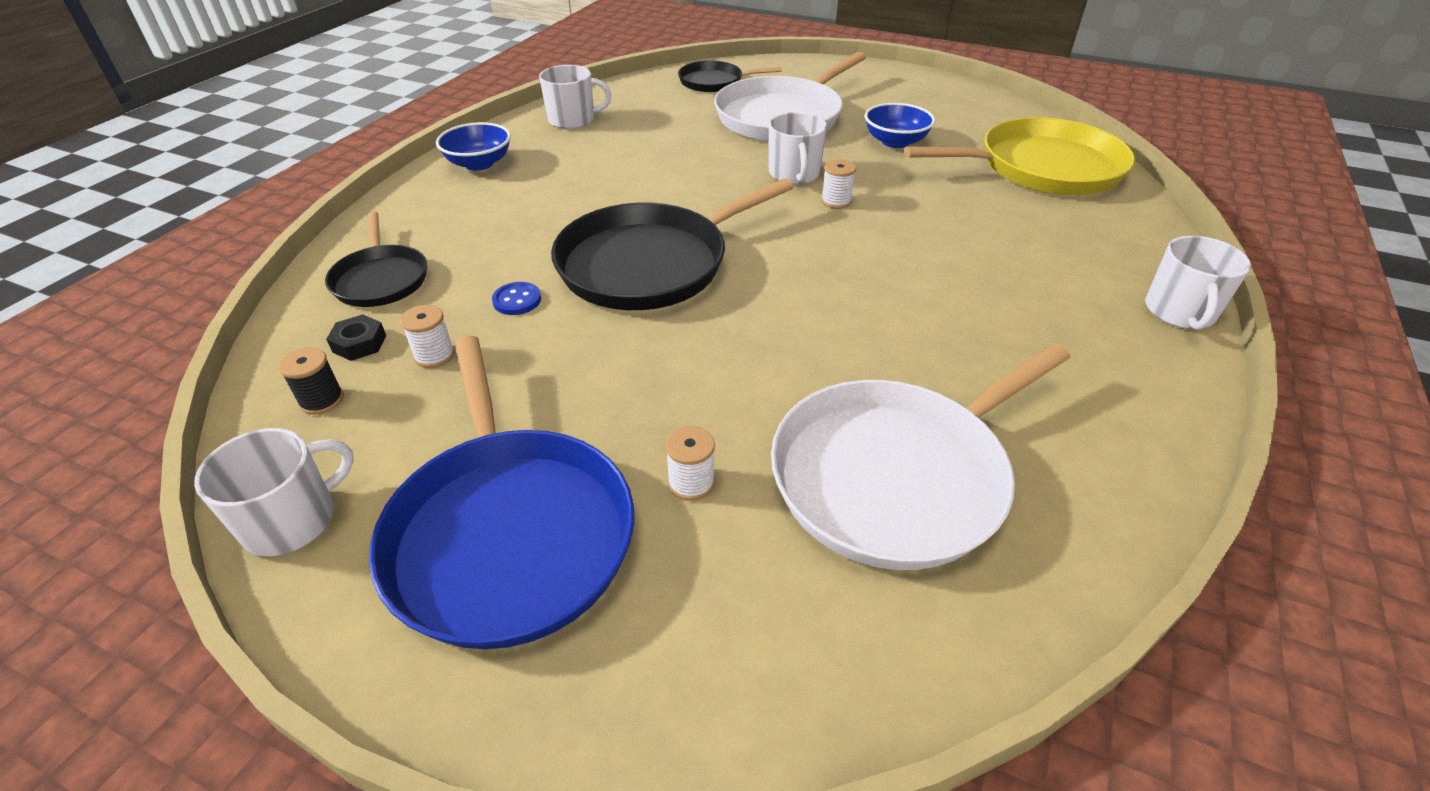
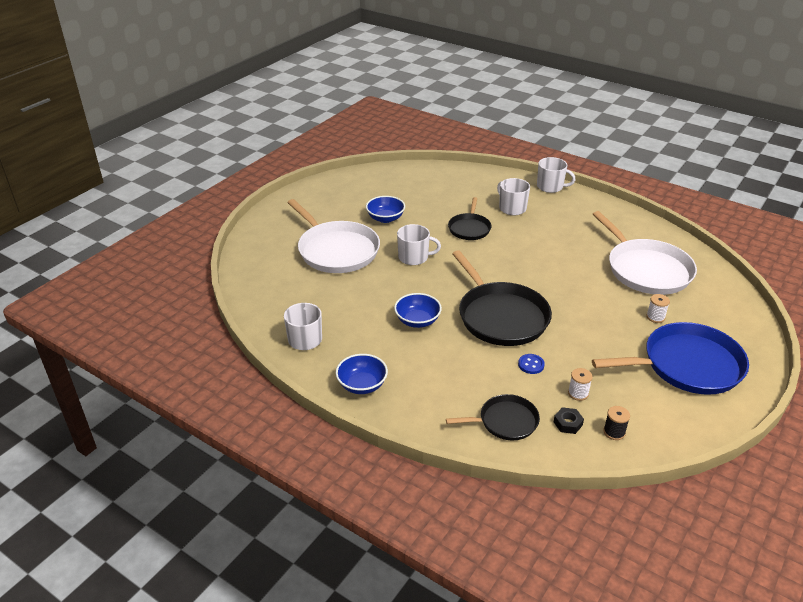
camera: 80 degrees left, 5 degrees down
white mug [194,428,354,556] -> white mug moved to [497,178,530,215]
black pan [678,61,782,92] -> black pan moved to [448,197,491,240]
white spool [821,159,856,209] -> none
yellow pan [904,117,1135,195] -> none
none -> blue bowl [394,293,442,328]

